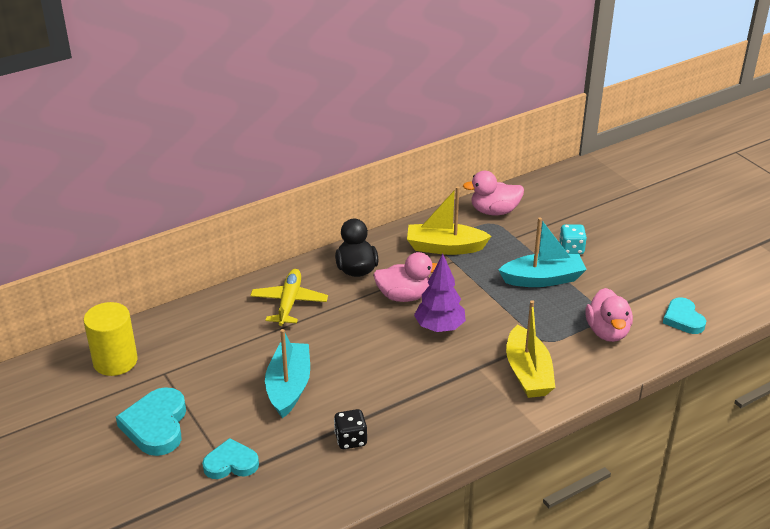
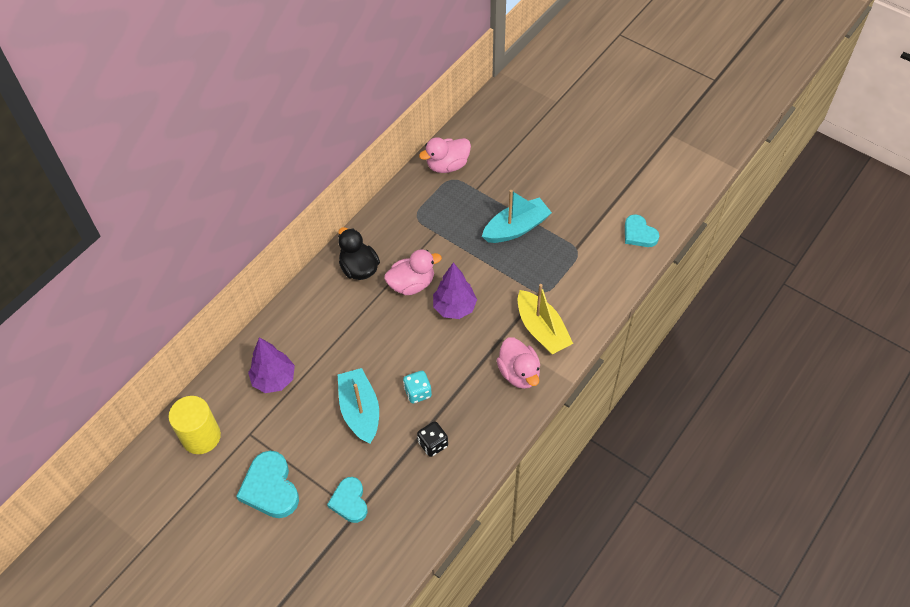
camera: 20 degrees left, 20 degrees up
turquoise heart [202,438,259,479] -> turquoise heart turned 75 degrees counterclockwise [327,477,367,523]
yellow plane [250,269,328,326] -> none
yellow boat [407,186,491,255] -> none
turquoise dice [559,224,587,254] -> turquoise dice moved to [403,371,432,404]
pink duck [585,288,633,342] -> pink duck moved to [497,337,540,389]
none -> purple tree [248,337,295,393]

